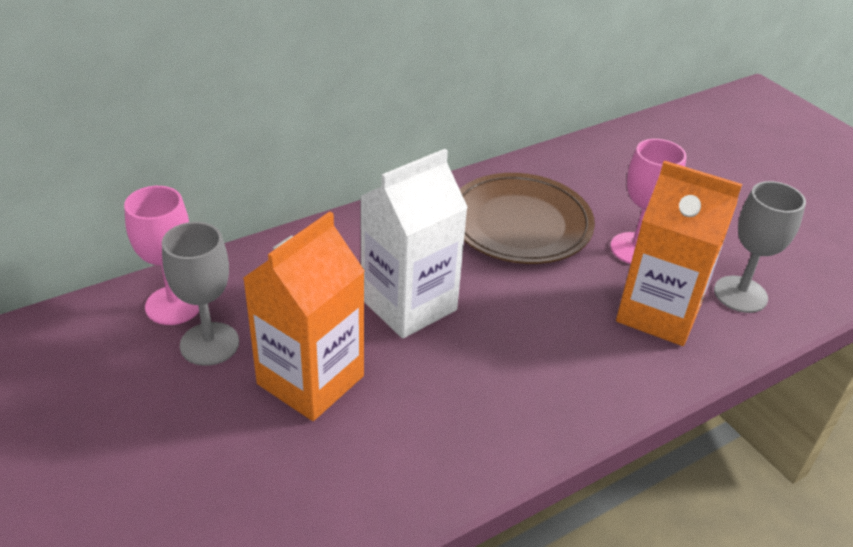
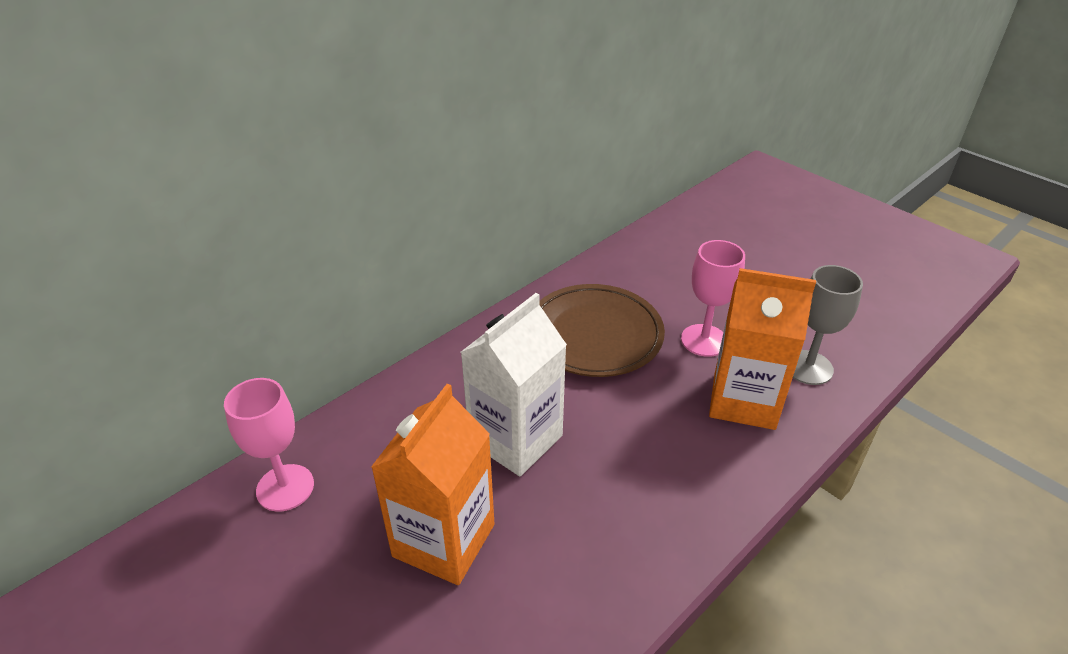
camera: 10 degrees left, 0 degrees up
grey goblet [162,222,239,366] -> none

